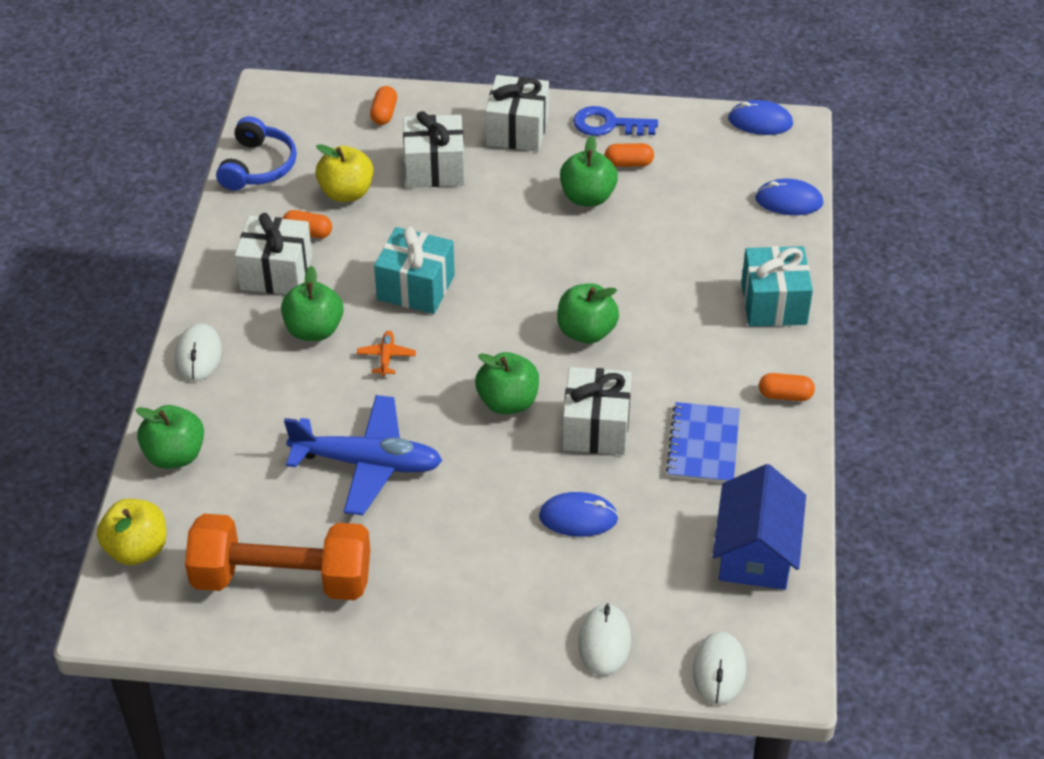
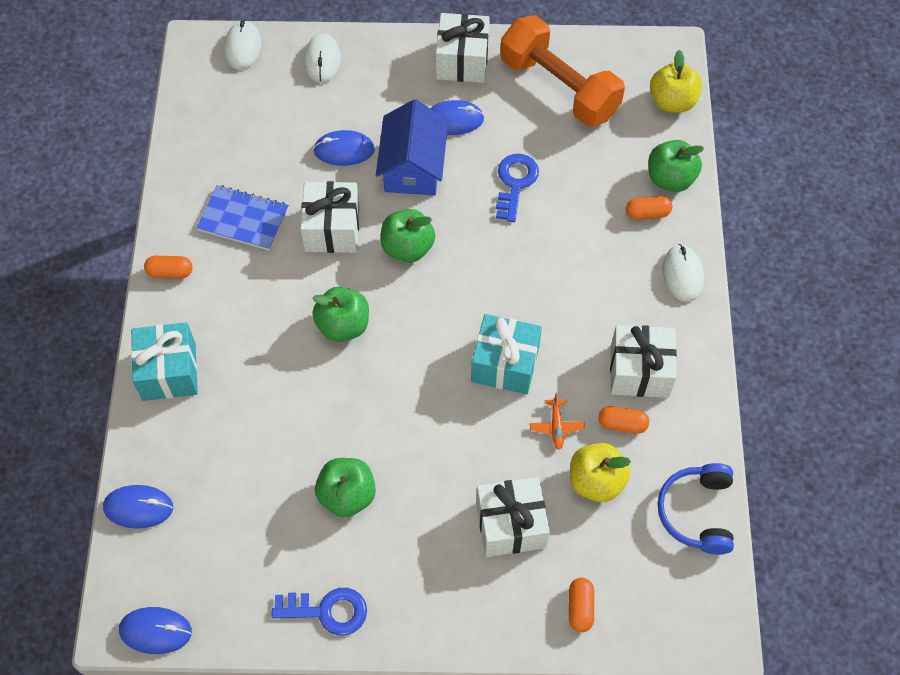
camera: 175 degrees right, 15 degrees up
orange dumbbell [185,514,370,600] -> orange dumbbell turned 45 degrees clockwise [500,15,625,127]
green apple [281,266,343,341] -> none
blue plane [284,395,442,515] -> blue key [496,154,539,222]
orange plane [357,331,416,376] -> orange plane moved to [530,393,585,450]
white gift [485,75,549,152] -> white gift moved to [436,13,490,83]
orange capsule [604,143,654,167] -> orange capsule moved to [626,196,672,220]
blue notebook [666,402,740,483] -> blue notebook turned 75 degrees counterclockwise [196,185,289,251]
blue house [713,464,806,590] -> blue house moved to [376,99,448,196]
none -> blue mouse [430,100,484,135]

